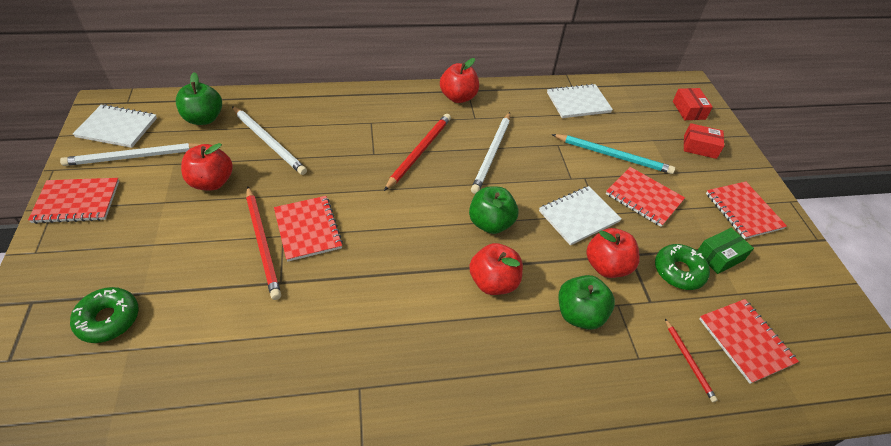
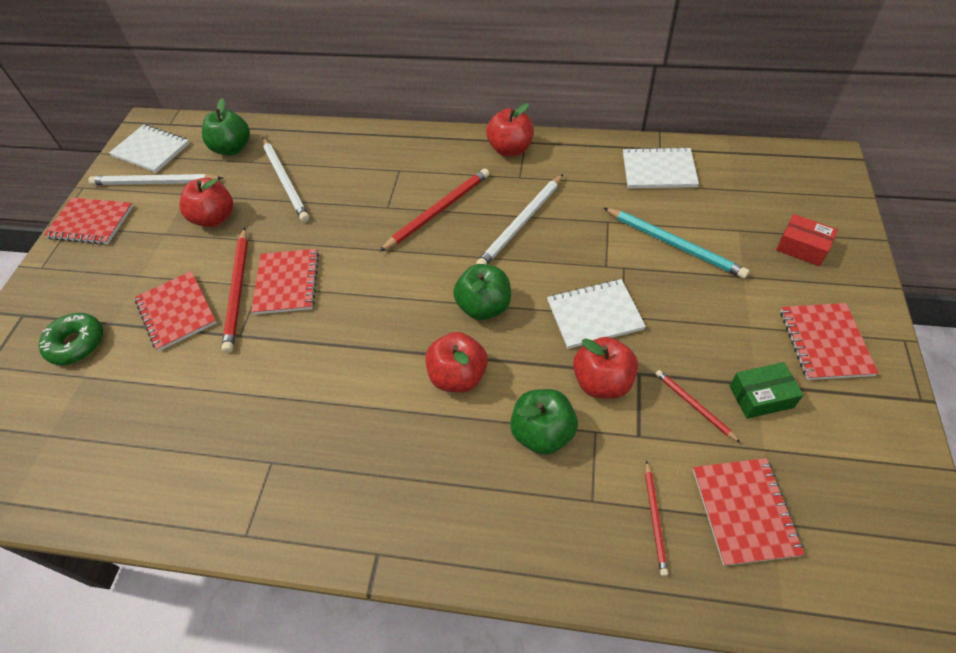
camera: 25 degrees right, 5 degrees up
red notebook [606,167,685,227] -> red notebook moved to [135,271,217,351]
green donut [655,244,710,290] -> red pencil [656,370,741,443]
red box [673,88,713,120] -> none

